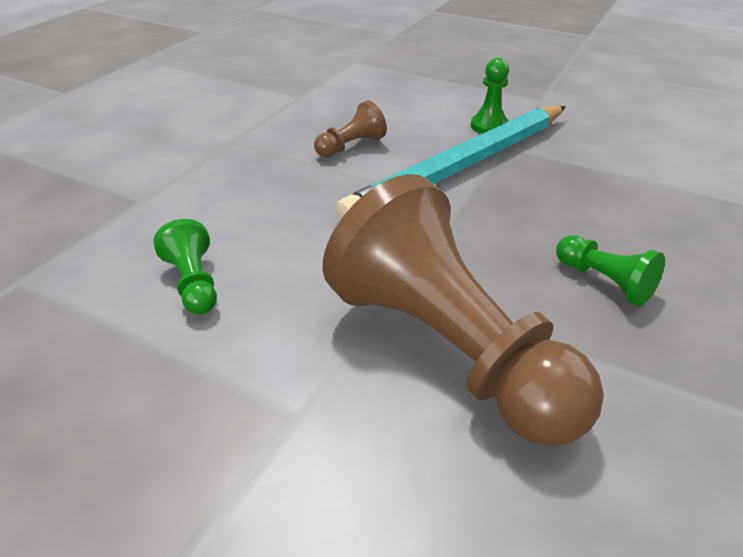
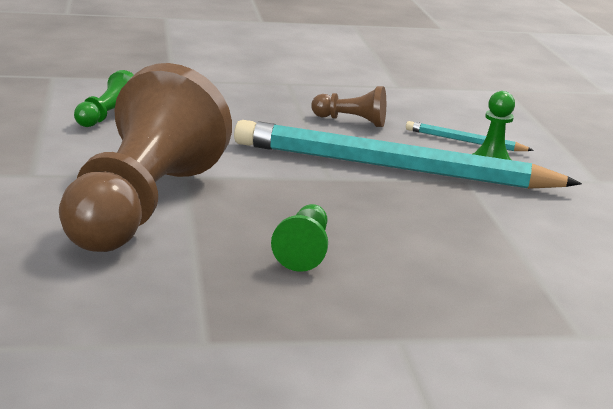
camera: 50 degrees right, 15 degrees down
none -> turquoise pencil [406,121,534,151]

